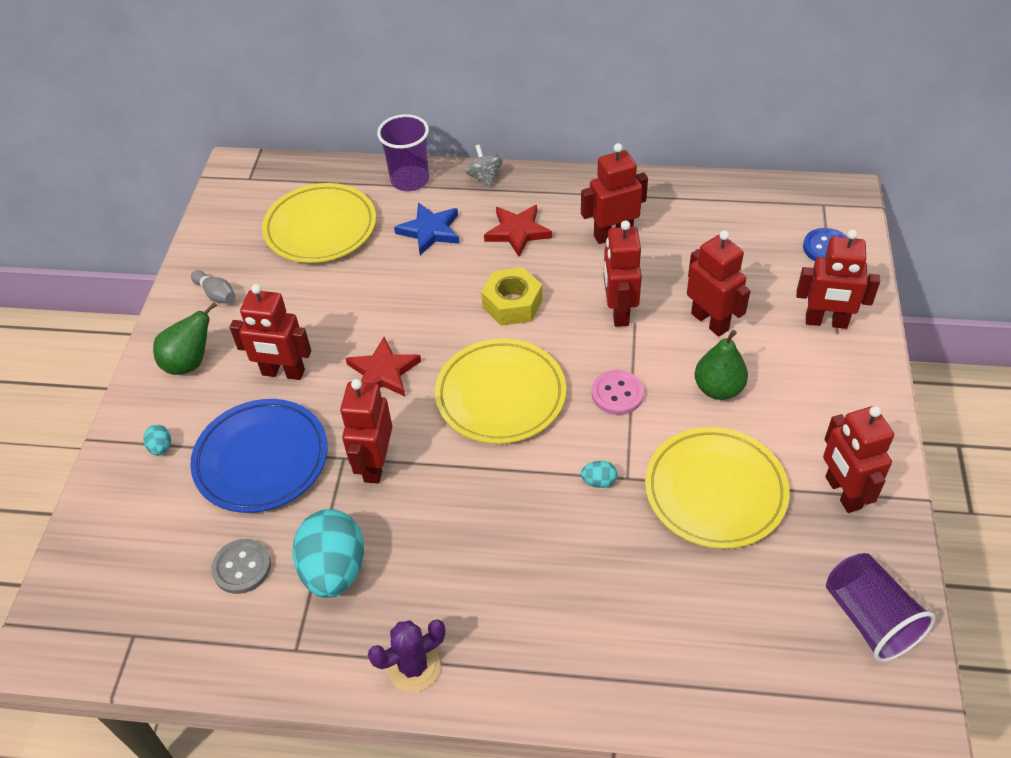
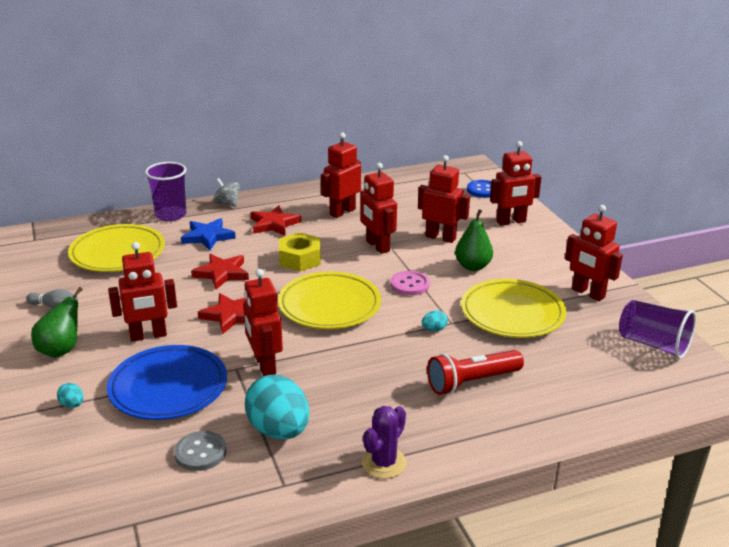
camera: 30 degrees left, 20 degrees down
none -> red star [191,254,249,289]
none -> red flashlight [427,350,524,395]

